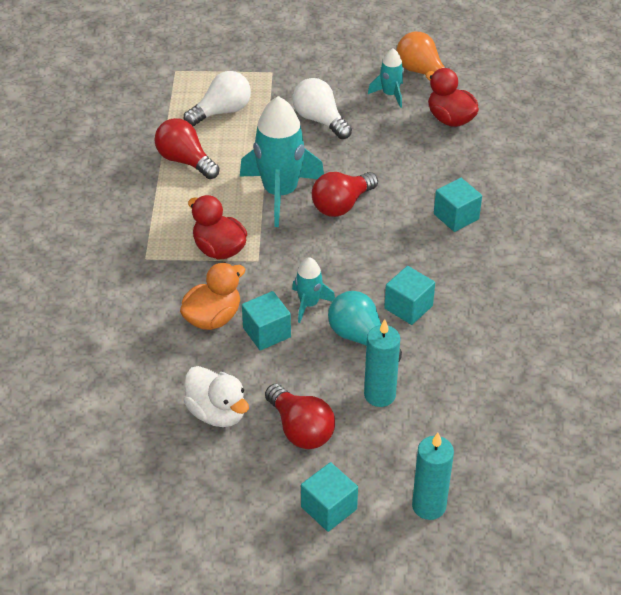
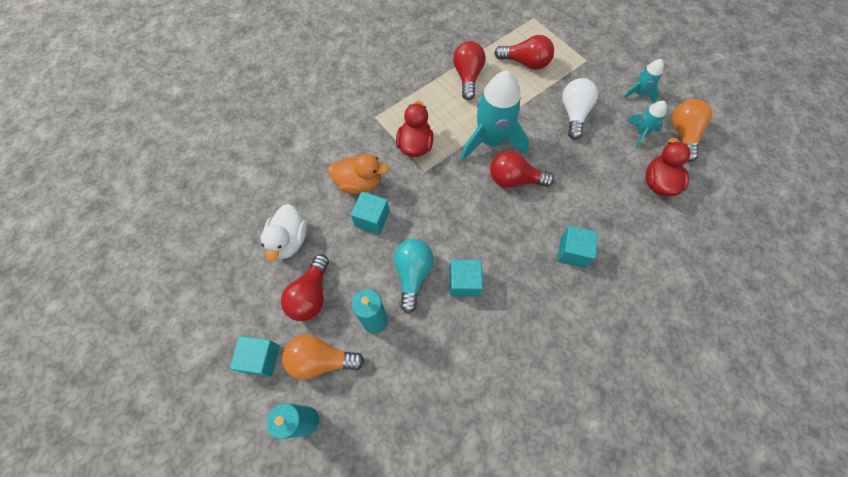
camera: 50 degrees right, 20 degrees up
white light bulb [184,71,251,126] -> red light bulb [494,35,554,70]
turquoise rocket [292,257,335,323] -> turquoise rocket moved to [623,59,664,103]
none -> orange light bulb [282,334,364,380]

